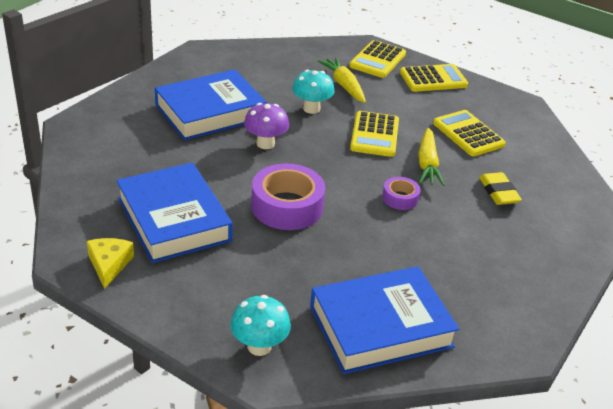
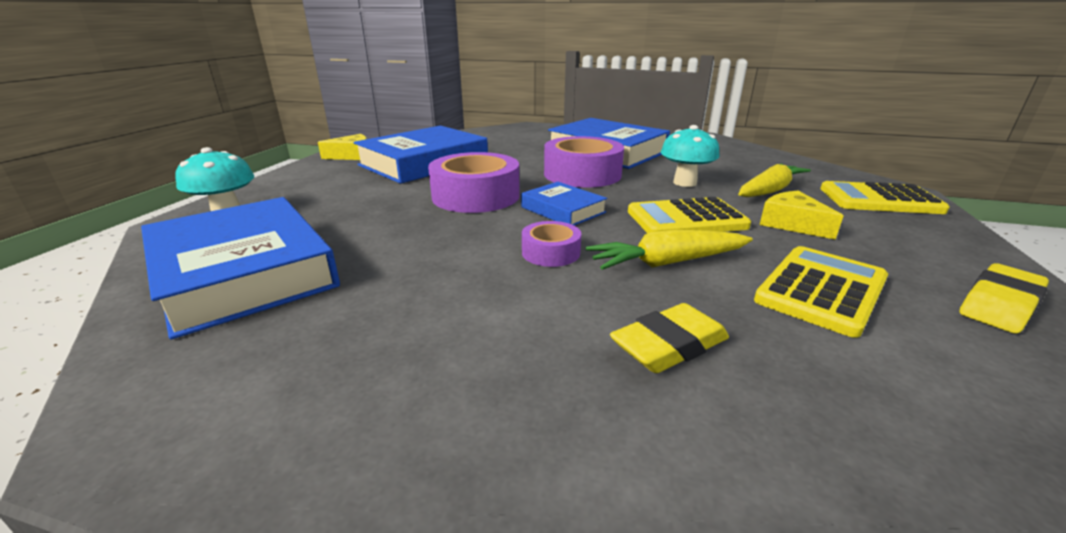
camera: 75 degrees right, 10 degrees down
purple mushroom [244,103,289,149] -> purple tape [544,136,624,188]
yellow calculator [400,64,468,92] -> none
none -> blue book [521,182,607,225]
none -> yellow cheese [759,191,843,240]
none -> yellow eraser [959,263,1049,334]

